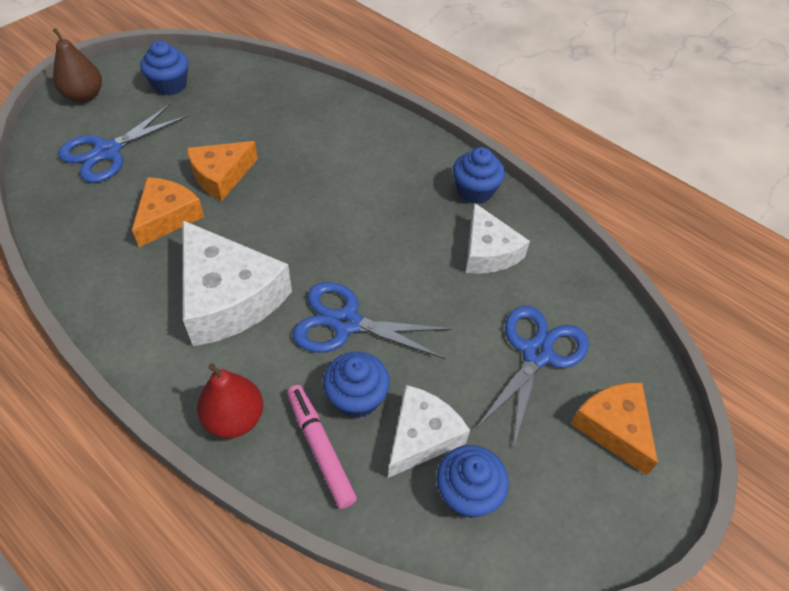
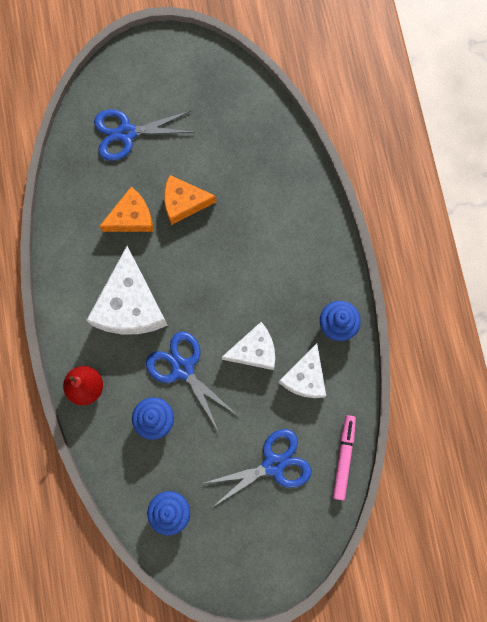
camera: 40 degrees right, 25 degrees up
brown pear [53,28,102,103] -> none
blue cupcake [140,41,188,95] -> none
pink marker [287,385,357,509] -> pink marker moved to [333,415,356,500]
white cheese [388,385,470,478] -> white cheese moved to [222,322,275,370]
orange cheese [571,383,658,475] -> none

